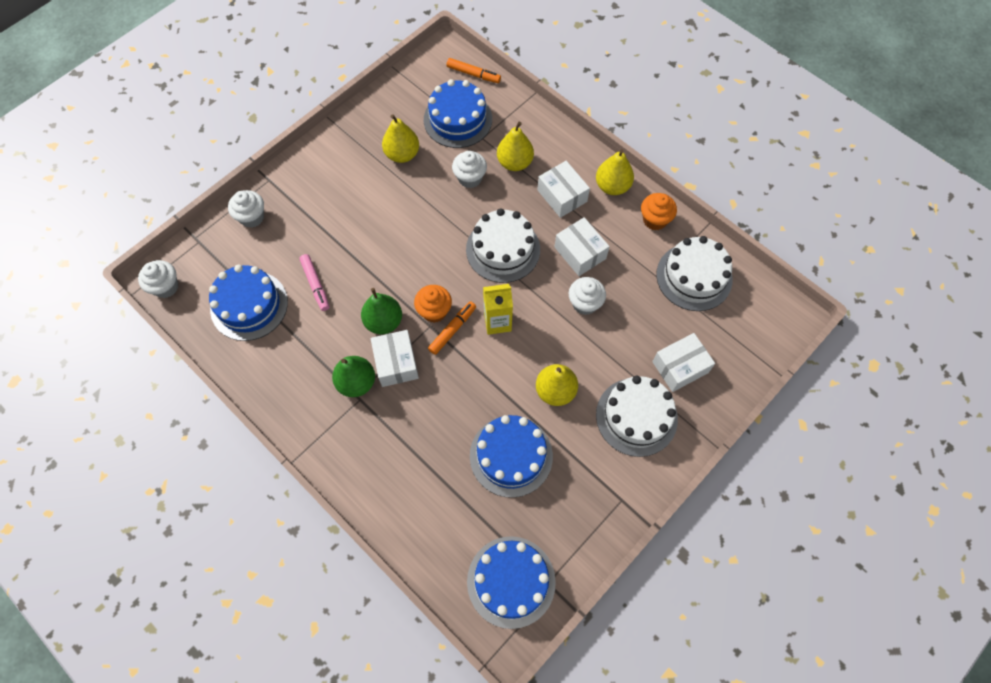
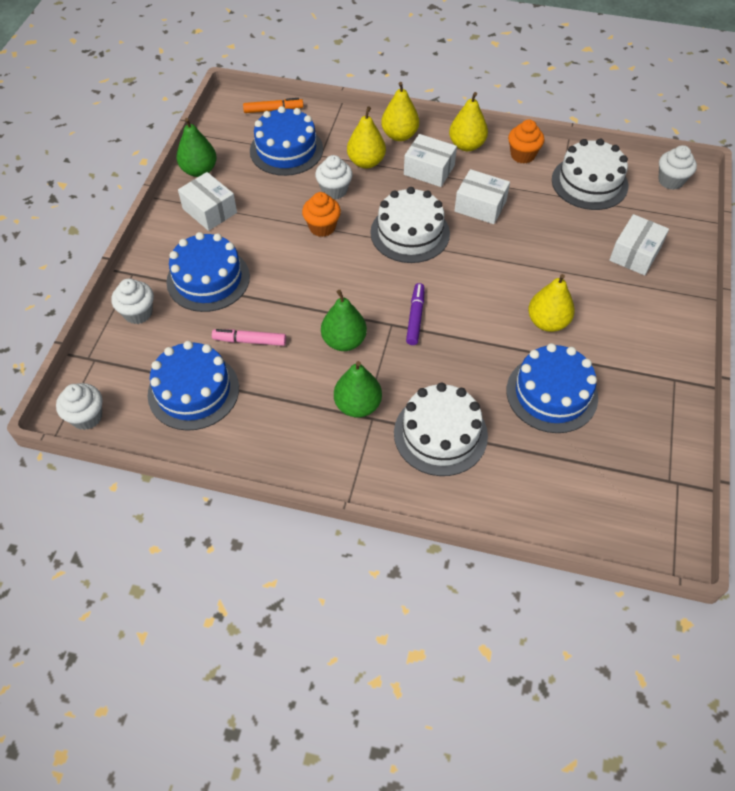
camera: 30 degrees left, 10 degrees down
pink marker [299,254,329,311] -> pink marker turned 150 degrees clockwise [212,329,286,346]
white box [371,330,419,387] -> white box moved to [178,172,237,231]
yellow pear [382,114,419,163] -> yellow pear moved to [381,82,419,141]
orange cupcake [414,285,452,323] -> orange cupcake moved to [302,192,341,237]
orange marker [428,301,476,355] -> purple marker [406,283,425,345]
blue cake [467,536,556,629] -> blue cake moved to [166,232,250,312]
yellow carton [483,284,513,335] -> none
white cupcake [568,277,606,315] -> white cupcake moved to [658,145,697,190]
white cake [596,376,678,457] -> white cake moved to [394,382,488,476]
none -> green pear [176,118,217,177]

